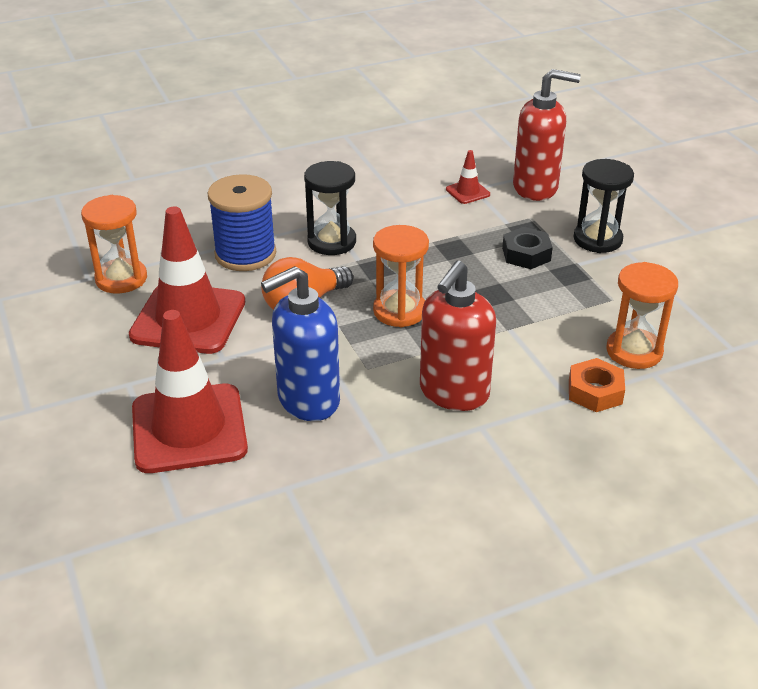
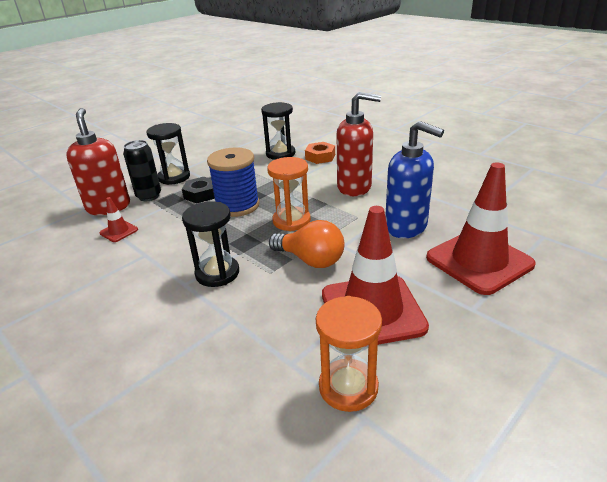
camera: 110 degrees left, 5 degrees down
blue spool [207,174,276,271] -> blue spool moved to [207,147,260,217]
orange hourglass [606,262,678,369] -> black hourglass [261,102,295,160]
none -> black can [123,140,161,201]

